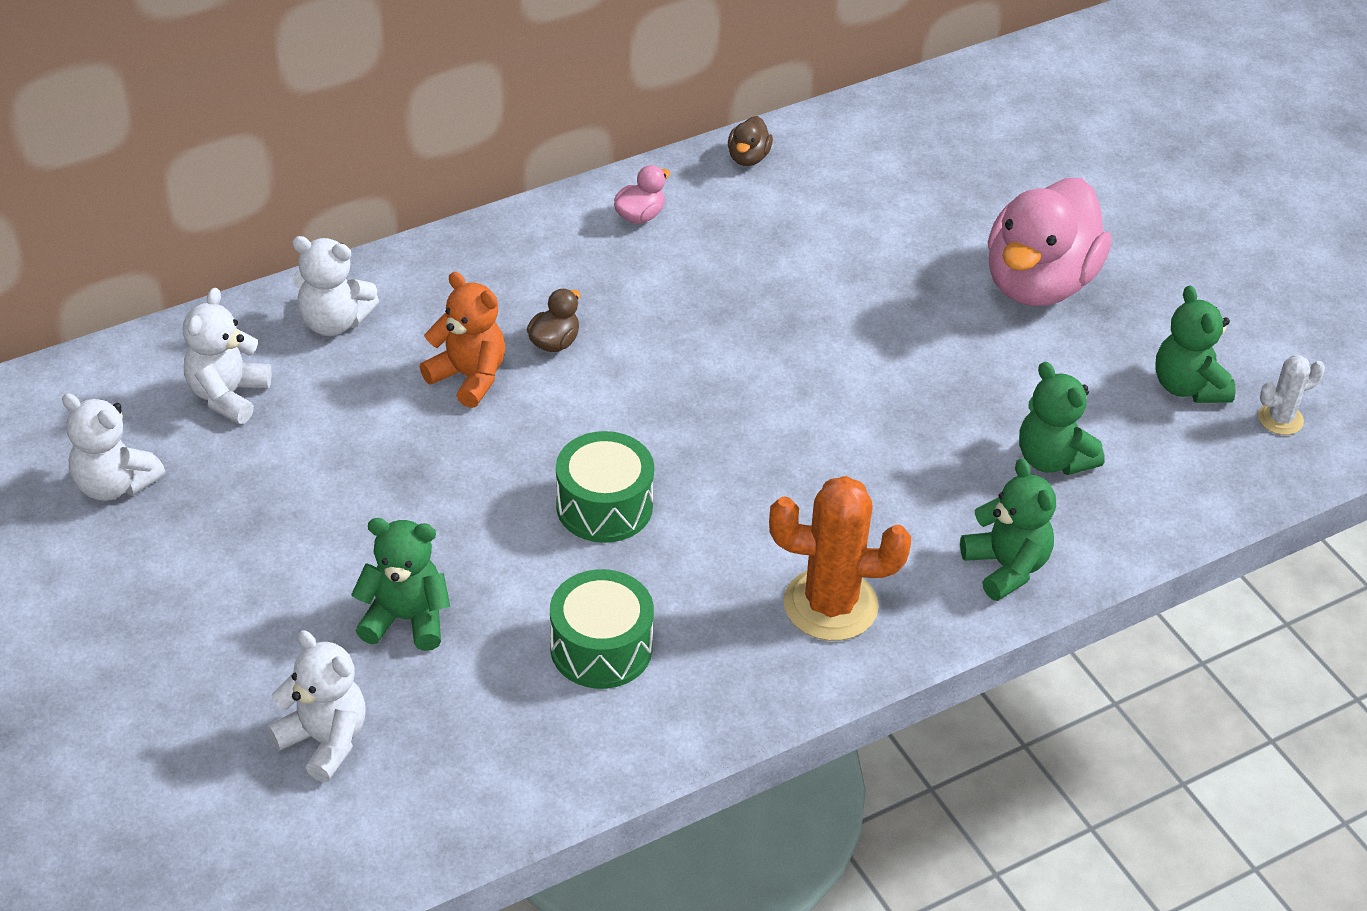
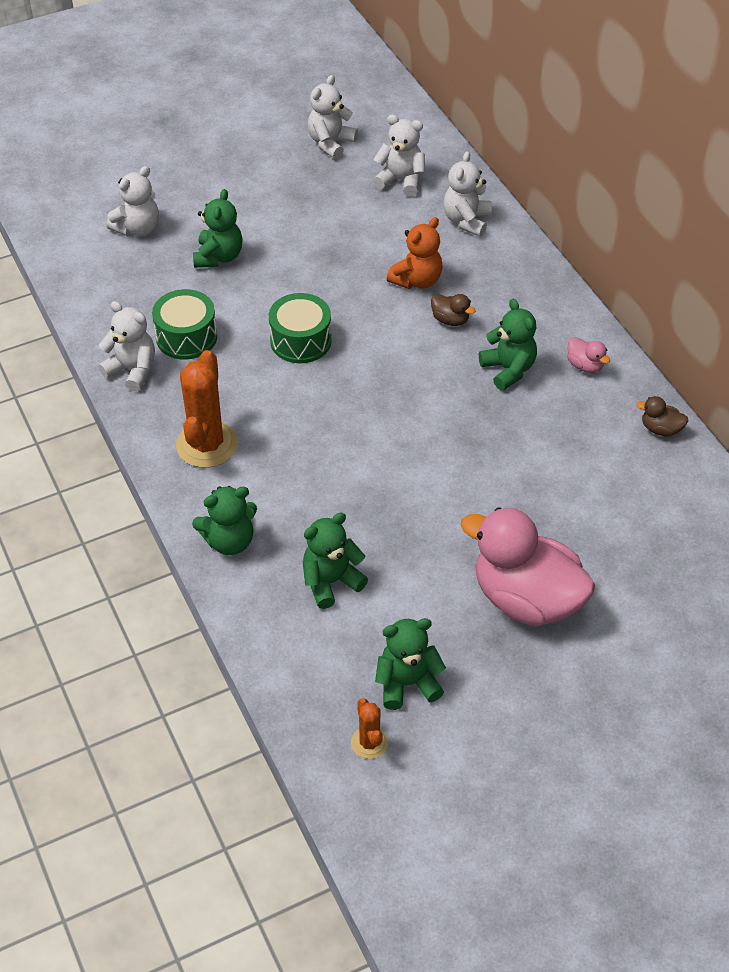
camera: 95 degrees right, 5 degrees up
white cactus [1258,355,1325,435] -> orange cactus [351,698,388,759]
none -> white teddy bear [98,301,155,392]
none -> green teddy bear [479,299,537,391]

